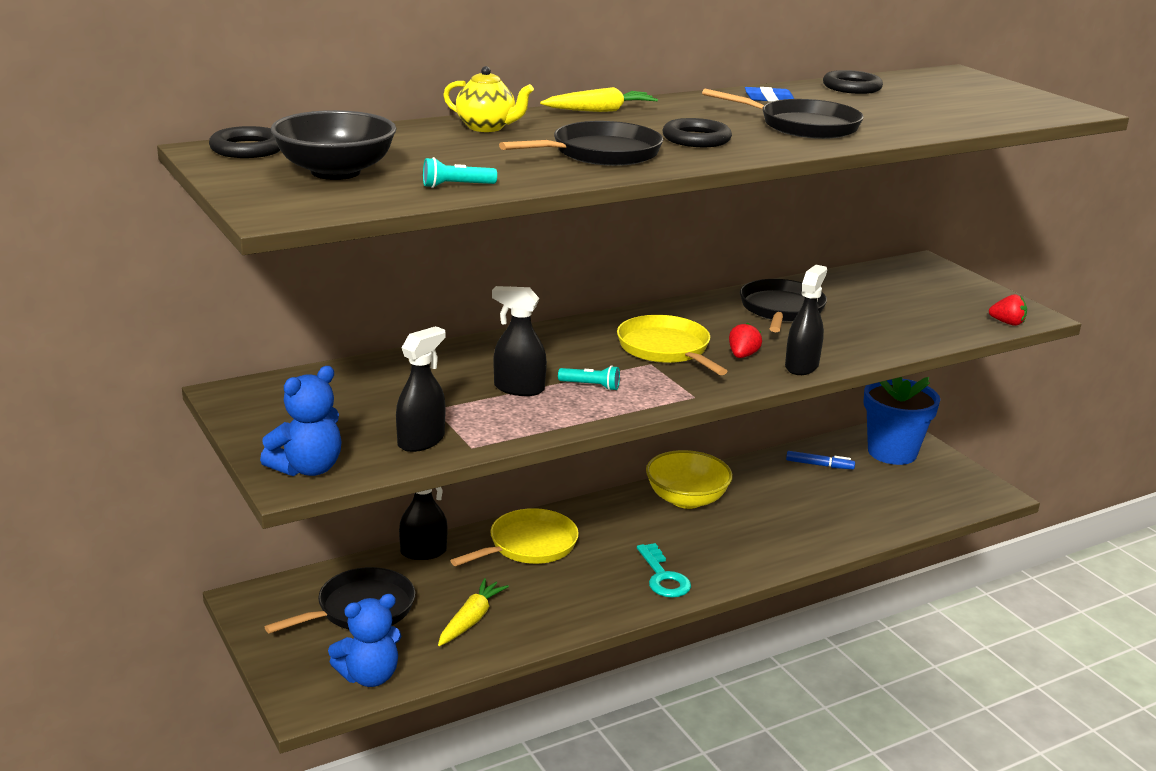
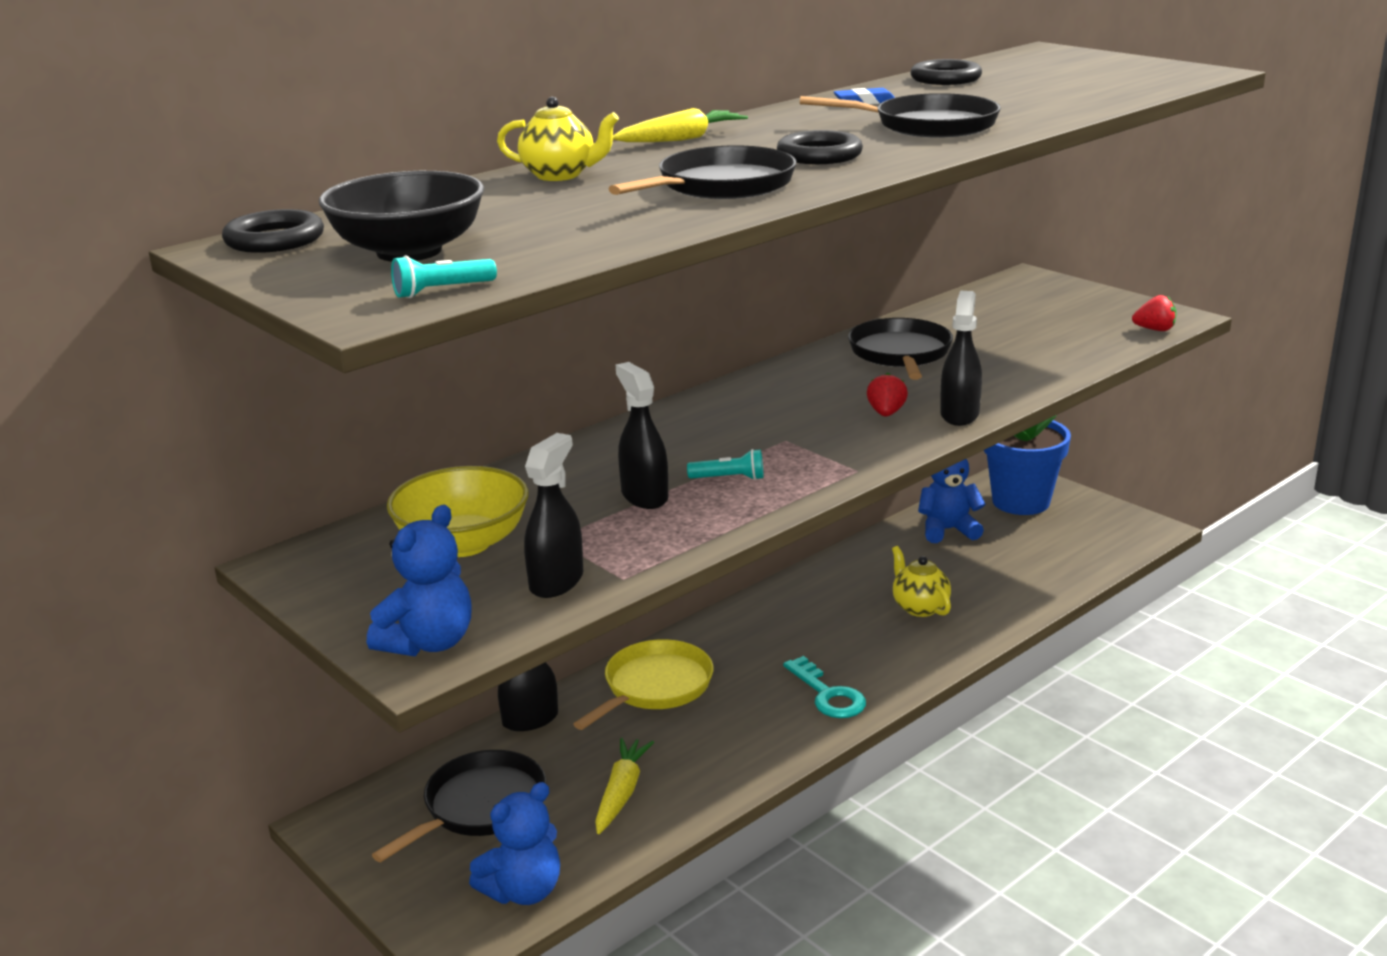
camera: 10 degrees left, 0 degrees up
turquoise flashlight [423,157,497,188] -> turquoise flashlight moved to [391,255,497,298]
black spray bottle [492,286,547,396] -> black spray bottle turned 60 degrees clockwise [616,362,668,509]
yellow pan [617,315,728,375] -> none
yellow bowl [646,450,733,509] -> yellow bowl moved to [387,466,529,557]
blue marker [786,451,855,469] -> blue teddy bear [918,459,986,543]
none -> yellow teapot [892,546,951,617]

